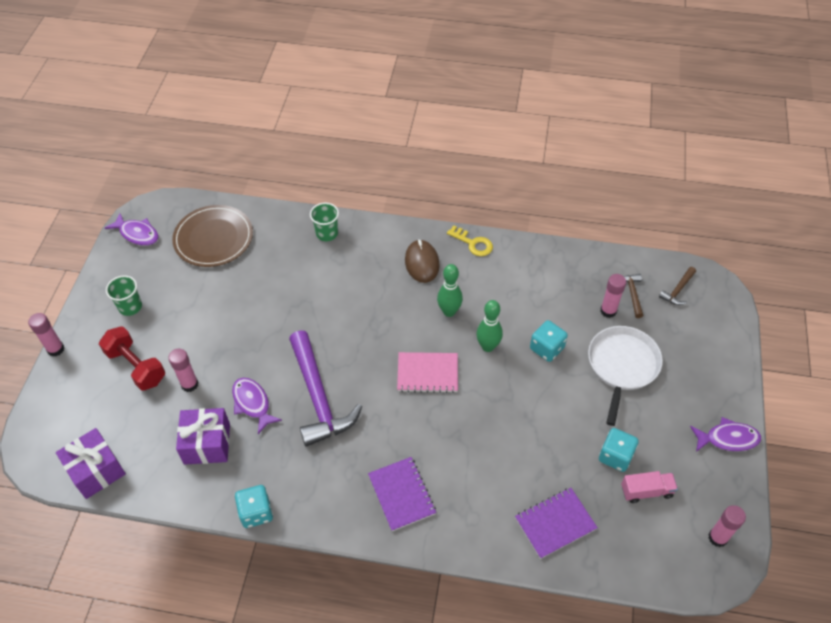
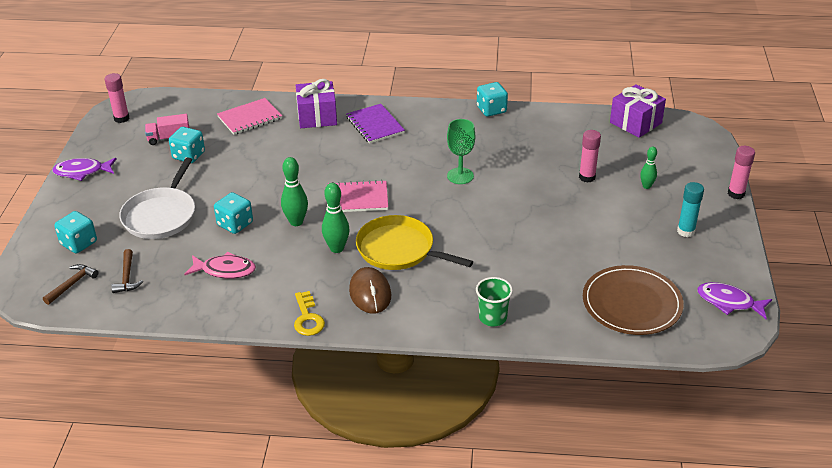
camera: 175 degrees right, 15 degrees down
red dumbbell [99,326,165,391] -> green bowling pin [640,146,657,189]
green cup [106,275,142,316] -> turquoise glue stick [677,182,704,237]
purple gift [176,408,230,464] -> purple gift moved to [296,79,337,128]
purple fish [232,378,282,434] -> none
purple hammer [289,330,362,447] -> green goblet [447,119,475,184]
yellow key [447,226,493,256] -> yellow key turned 135 degrees counterclockwise [294,291,325,336]
purple notebook [515,488,598,559] -> pink notebook [217,98,282,135]
pink glue stick [600,274,626,318] -> none
none -> turquoise dice [54,211,97,254]
none -> pink fish [185,252,256,279]
none -> yellow pan [356,215,473,270]

